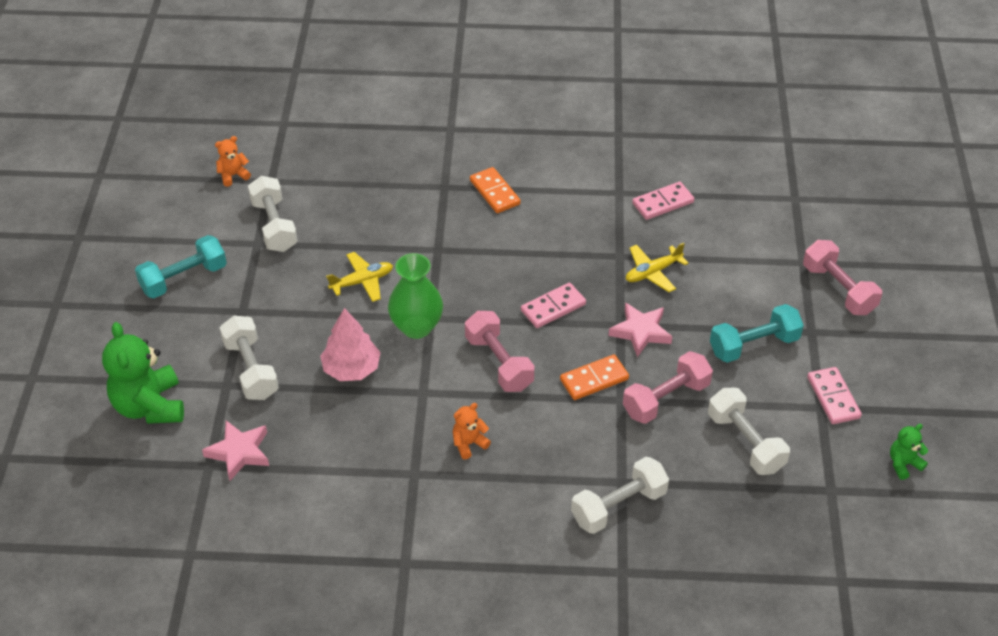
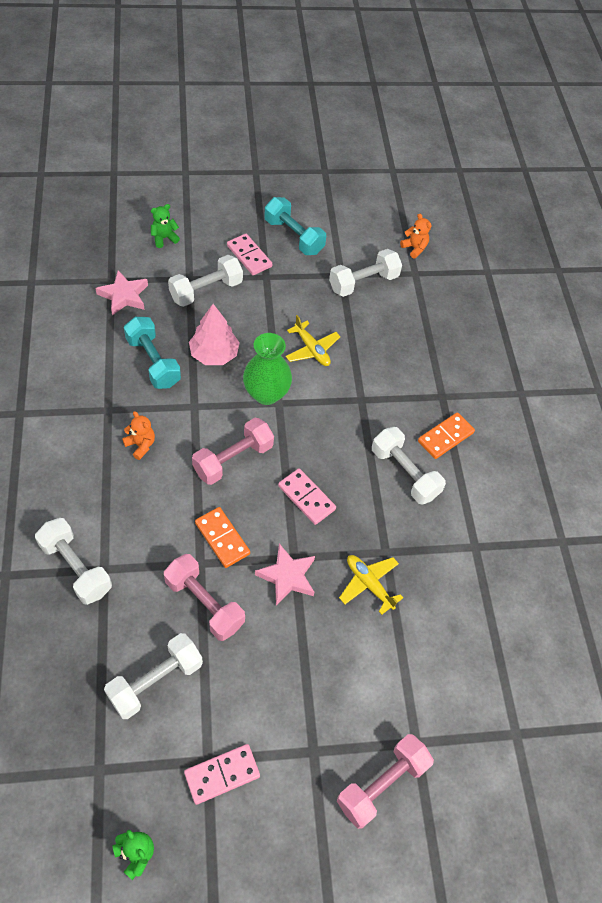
camera: 75 degrees right, 10 degrees up
green teddy bear [102,322,184,424] -> green teddy bear [151,204,180,248], size x0.48
pink domino [632,182,694,220] -> pink domino moved to [227,234,272,275]
turquoise dumbbell [710,304,804,363] -> turquoise dumbbell moved to [124,317,181,389]
none -> white dumbbell [372,427,446,505]

